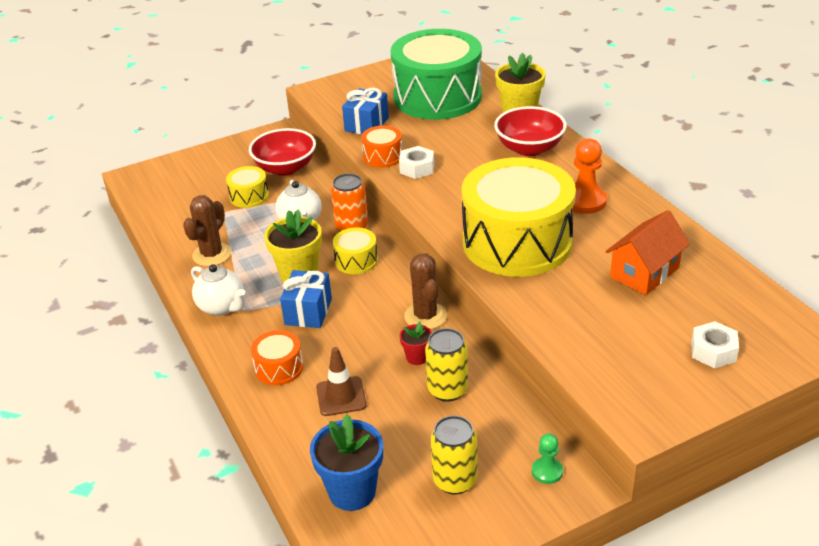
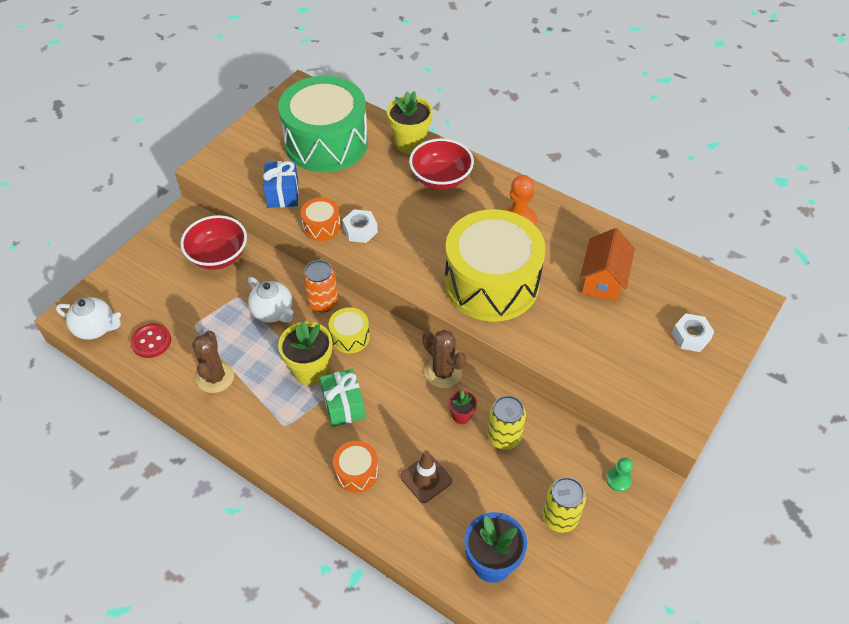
camera: 30 degrees left, 15 degrees up
white teapot [191,264,245,316] -> white teapot moved to [56,297,121,340]
yellow drum [226,166,269,208] -> none
blue gift [280,270,332,328] -> green gift [320,369,365,427]
none -> red button [131,323,171,358]

